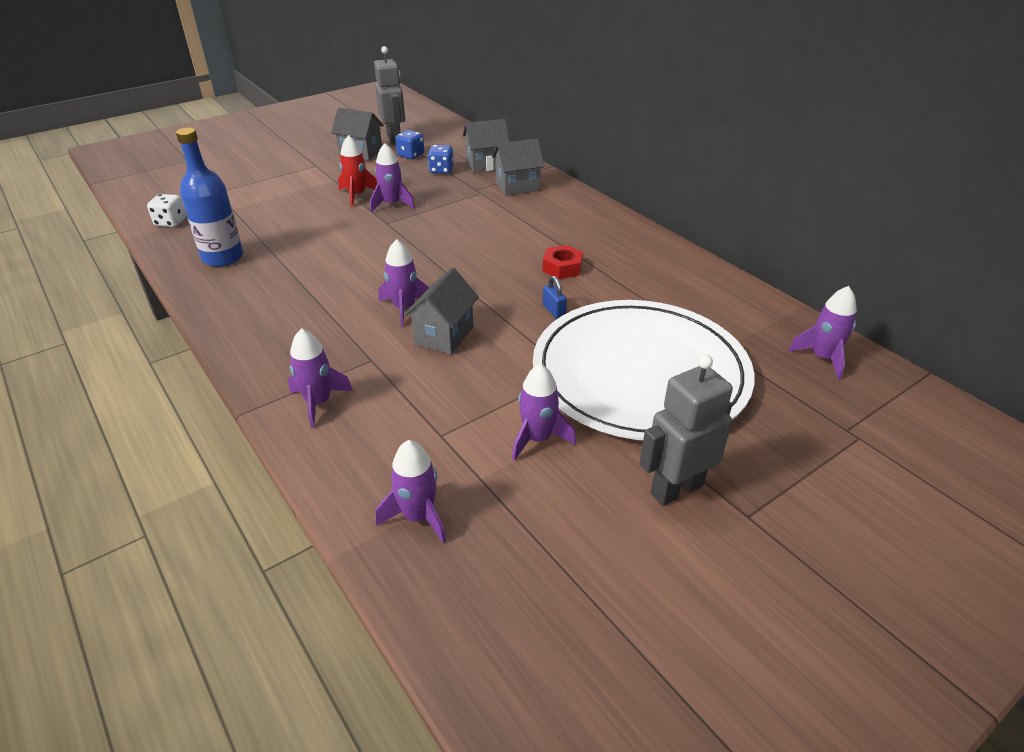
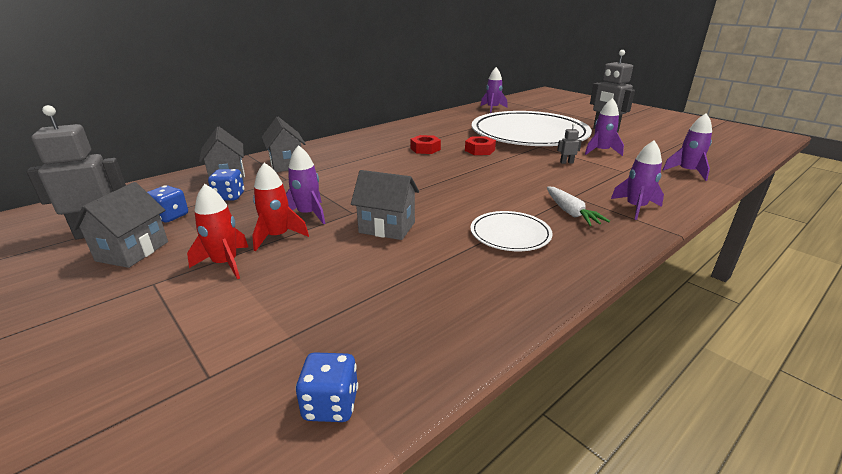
camera: 95 degrees left, 10 degrees down
white dice [147,194,186,227] -> blue dice [296,352,358,422]
blue bottle [176,128,243,267] -> none
purple rocket [379,239,429,327] -> none
grey house [404,268,479,355] -> grey house moved to [351,170,419,240]
blue padlock [543,276,567,318] -> red nut [465,136,496,155]
none -> red rocket [187,184,248,279]
none -> white plate [470,211,553,251]
none -> white carrot [547,187,610,226]
none -> grey robot [557,123,582,164]

